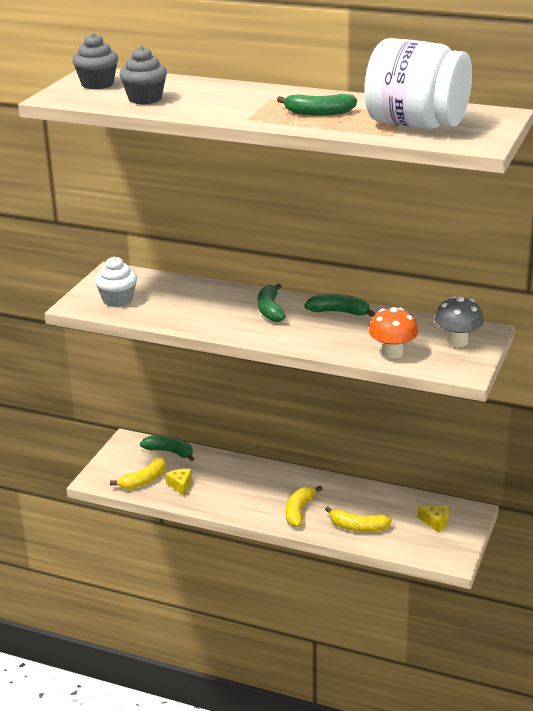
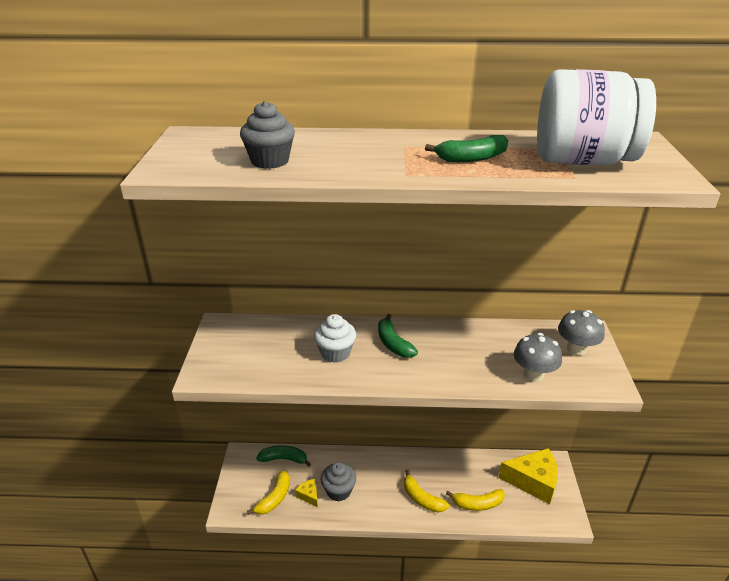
camera: 20 degrees left, 5 degrees up
grey cupcake [72,33,118,89] -> grey cupcake moved to [321,462,356,501]
white cupcake [95,257,137,307] -> white cupcake moved to [314,314,356,363]
yellow banana [286,486,322,527] -> yellow banana turned 45 degrees counterclockwise [404,470,449,513]
green banana [304,294,375,317] -> none
orange mushroom [368,307,418,359] -> grey mushroom [514,333,562,382]
yellow cheese [418,506,449,532] -> yellow cheese [498,448,558,504], size x2.14

